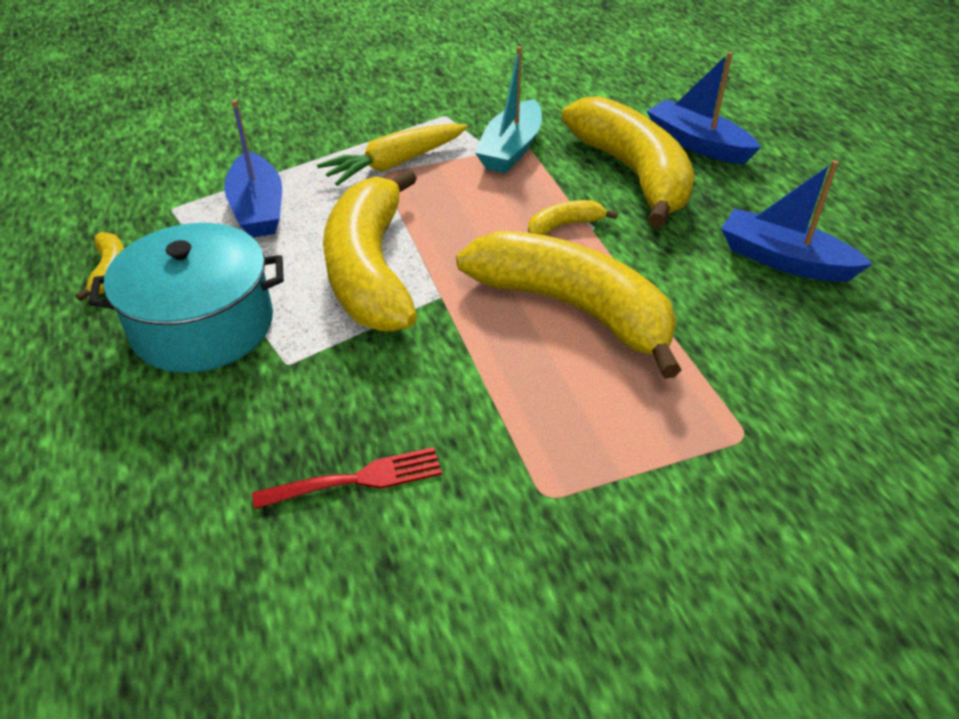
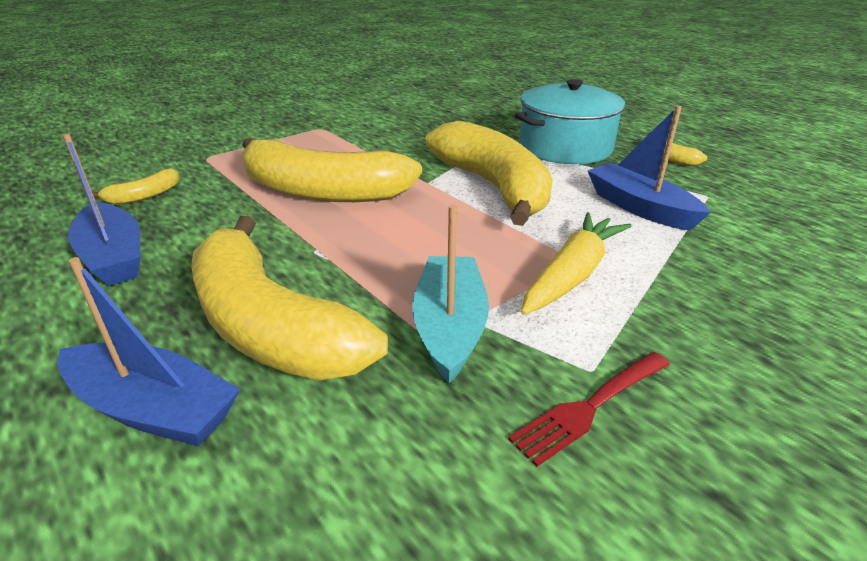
camera: 160 degrees right, 10 degrees down
red fork [252,447,442,509] -> red fork moved to [508,352,670,467]
yellow banana [528,200,618,235] -> yellow banana moved to [92,168,180,205]
blue boat [721,160,872,282] -> blue boat turned 45 degrees clockwise [63,133,141,286]

